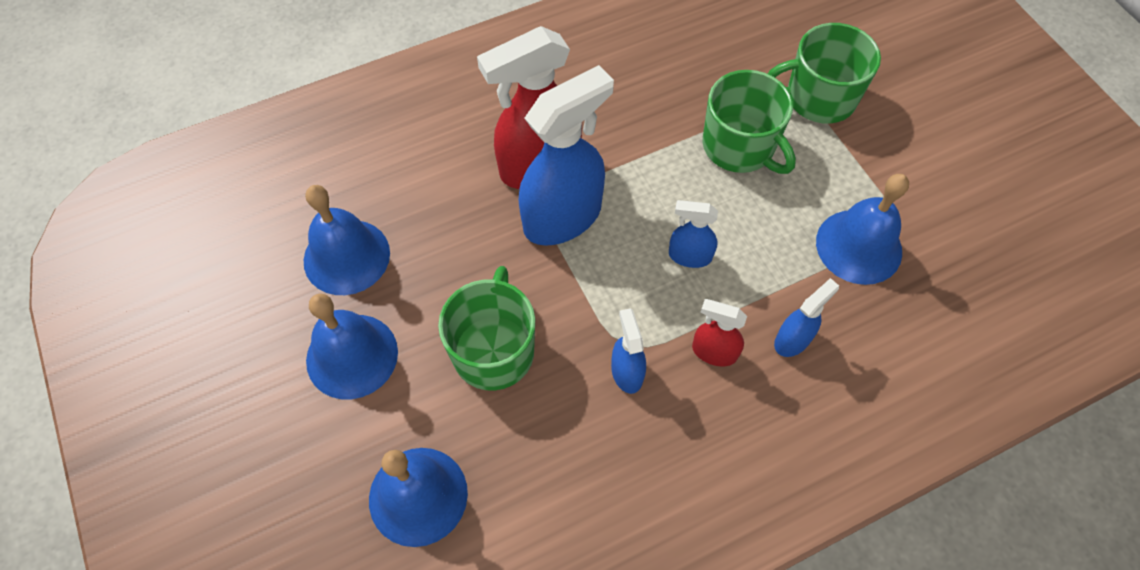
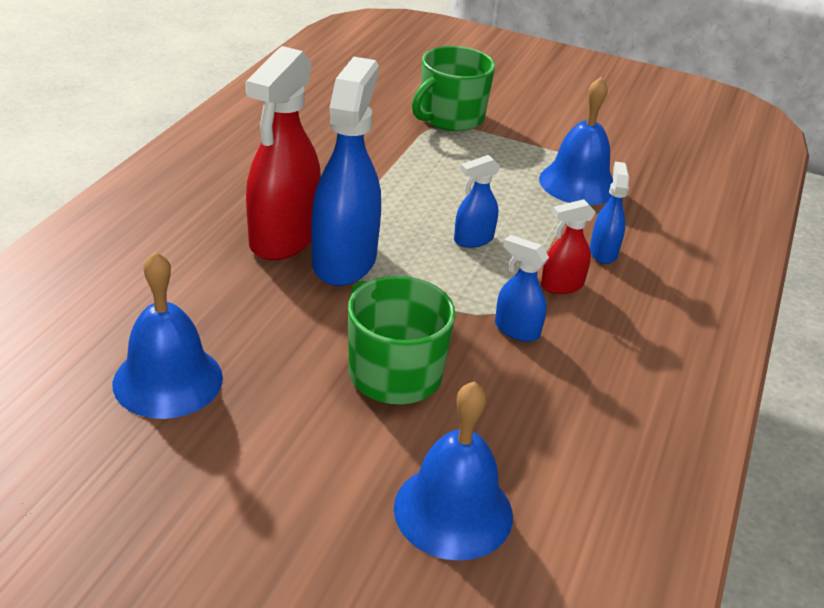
camera: 45 degrees left, 25 degrees down
blue bell [306,293,398,399] -> none
green mug [703,70,796,174] -> none

